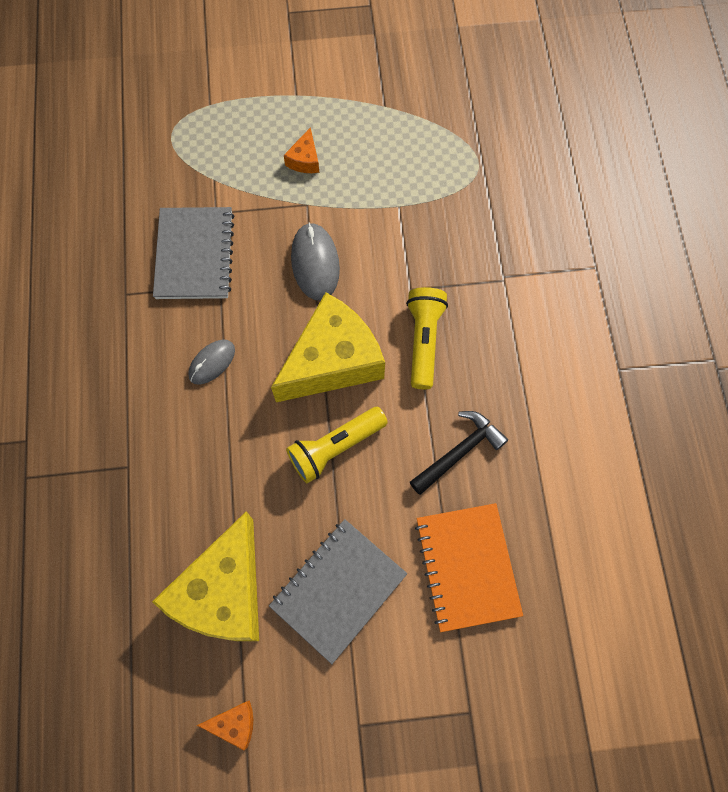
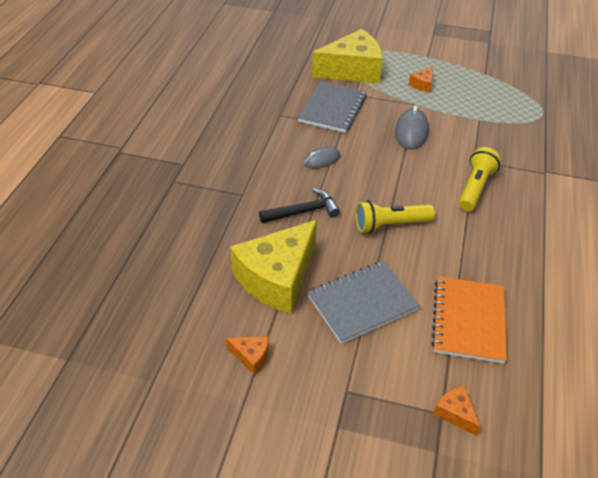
camera: 20 degrees right, 25 degrees down
yellow cheese [271,292,385,402] -> yellow cheese moved to [312,29,383,83]
black hammer [410,411,508,495] -> black hammer moved to [259,188,340,223]
none -> orange cheese [433,386,480,435]

